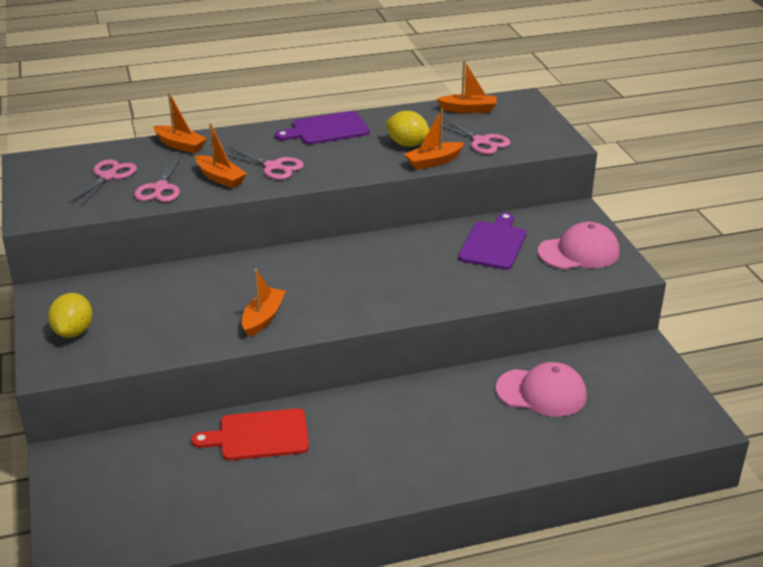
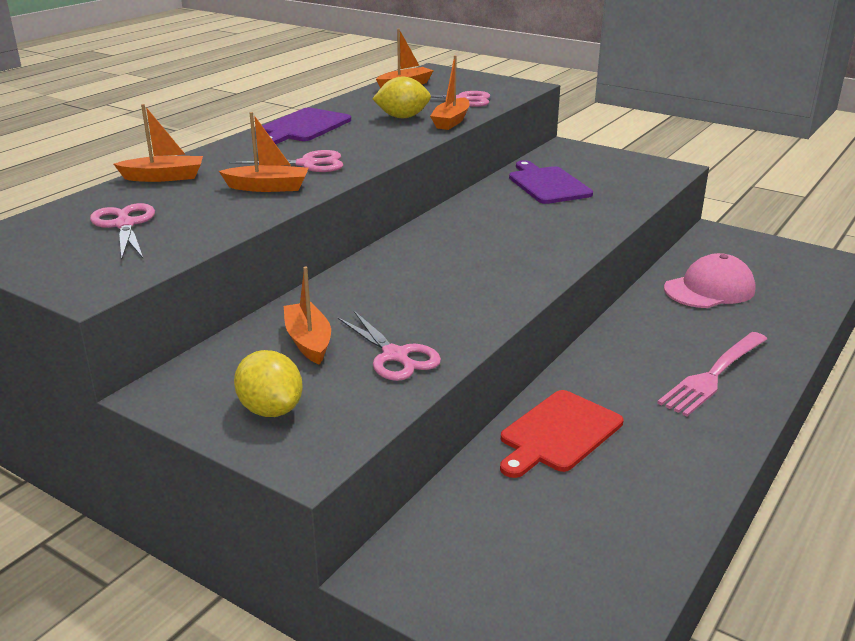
camera: 40 degrees left, 5 degrees down
pink scissors [134,156,182,202] -> pink scissors moved to [338,311,441,381]
orange boat [242,269,286,337] -> orange boat moved to [284,266,331,365]
pink cap [538,222,619,269] -> none
none -> pink fork [657,332,767,417]

